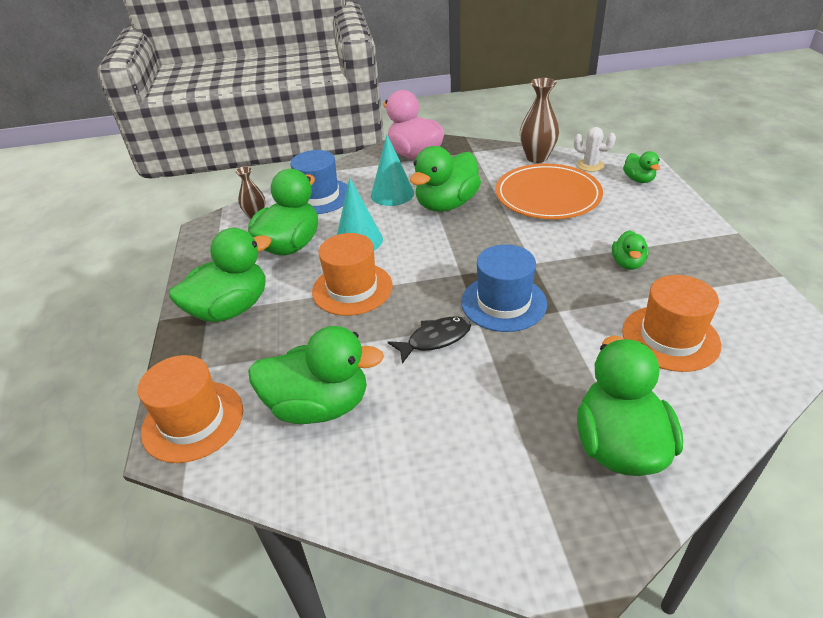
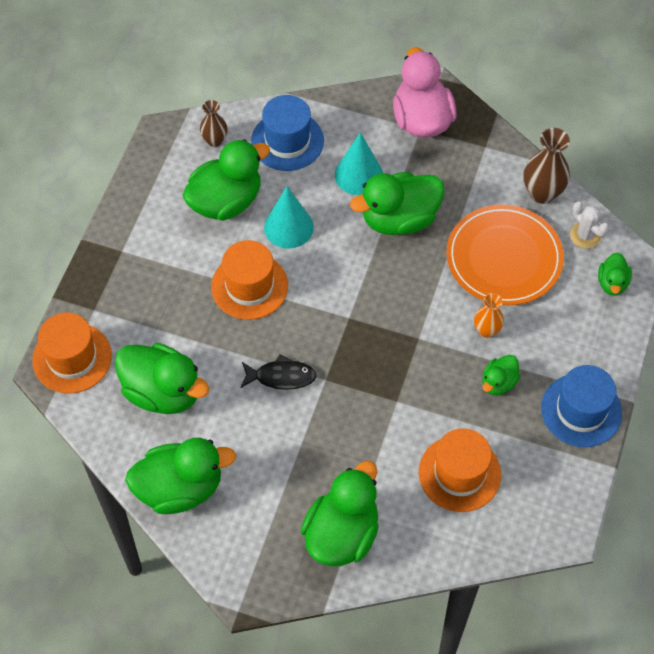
camera: 25 degrees right, 20 degrees up
green duck [169,228,271,322] -> green duck moved to [125,438,236,514]
blue hat [461,244,547,332] -> blue hat moved to [541,365,622,447]
none -> orange vase [474,293,504,338]

